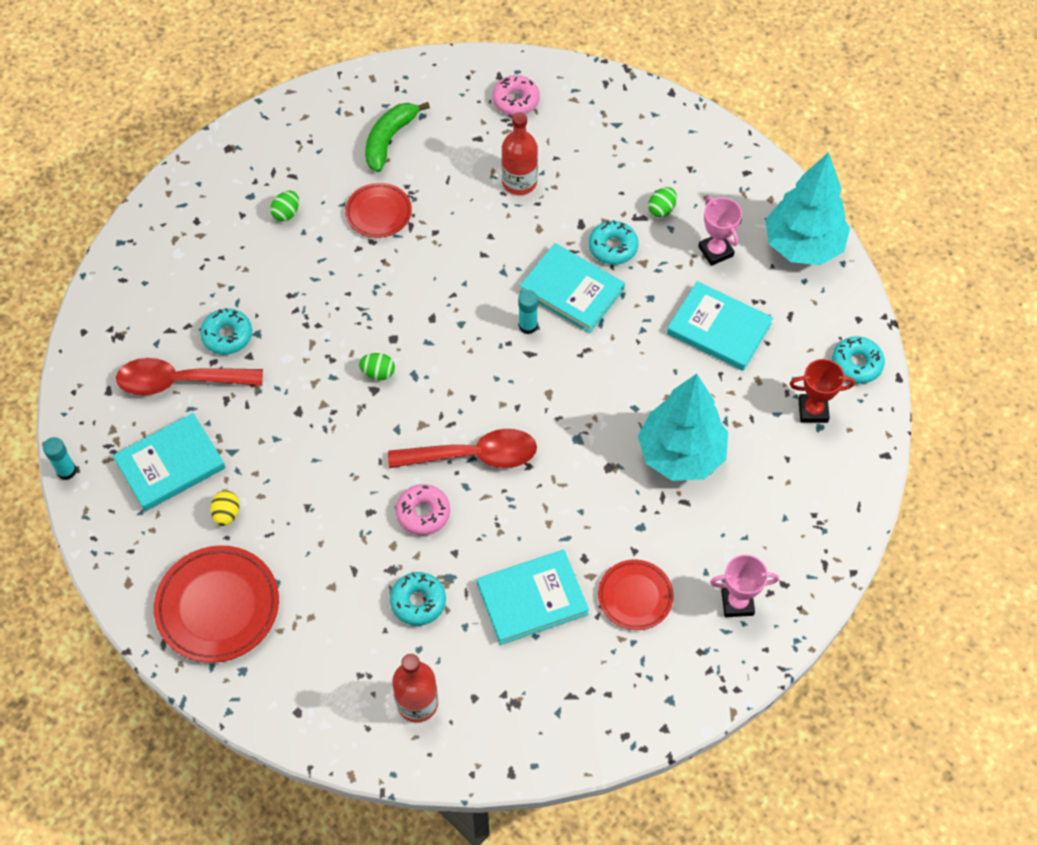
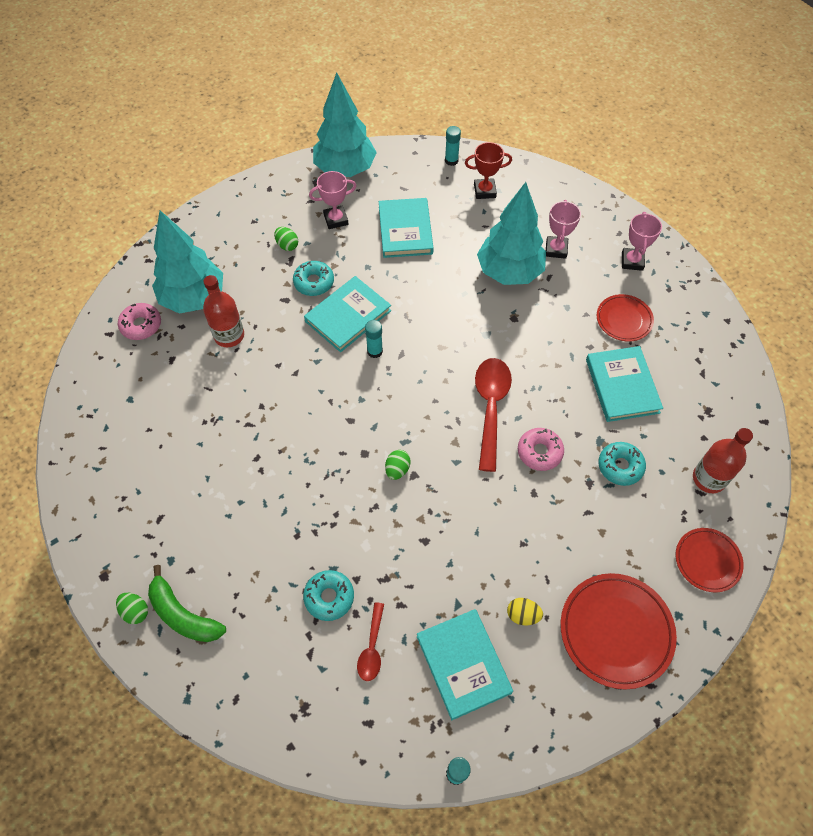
camera: 80 degrees left, 0 degrees up
red spoon [116,358,263,395] -> red spoon [357,602,384,681], size x0.55
green egg [270,191,299,222] -> green egg moved to [116,593,148,624]
red plate [345,183,412,238] -> red plate moved to [676,528,744,592]
green banana [365,102,430,172] -> green banana moved to [148,565,226,642]
turquoise book [667,281,773,371] -> turquoise book turned 45 degrees counterclockwise [379,198,434,258]
red trophy [789,359,855,423] -> red trophy turned 75 degrees clockwise [465,142,512,199]
turquoise donut [832,336,885,384] -> turquoise glue stick [445,126,461,166]
none -> turquoise tree [152,210,223,314]
none -> pink trophy [546,200,581,259]

